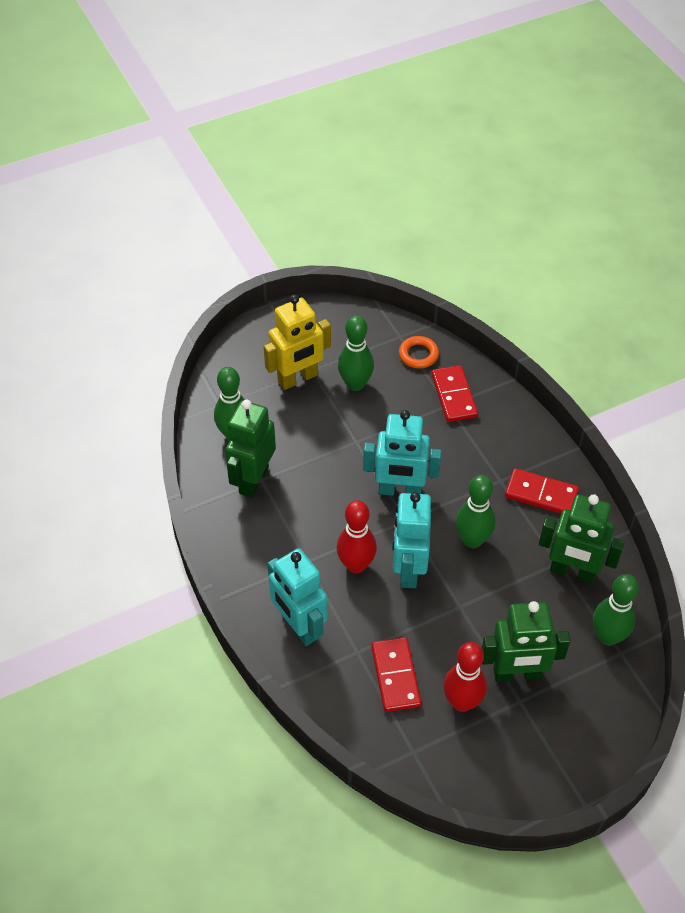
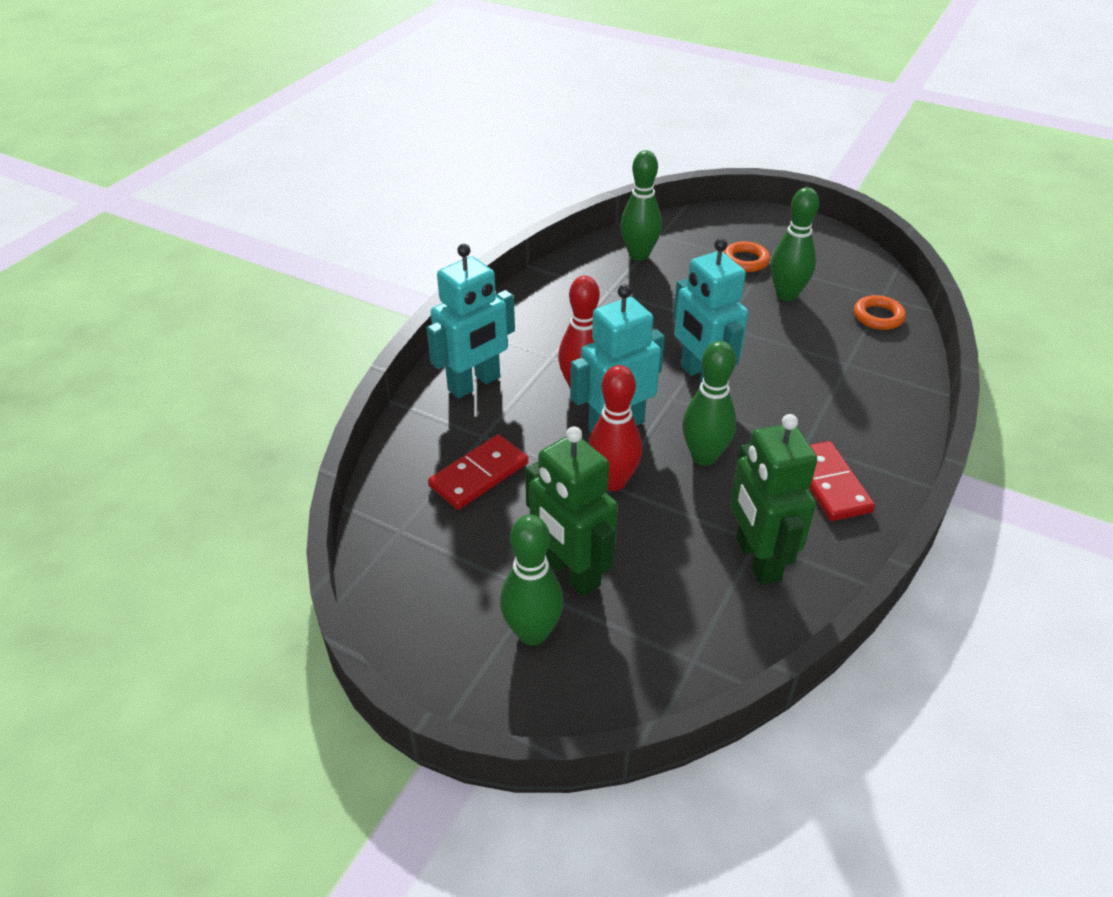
camera: 55 degrees right, 10 degrees down
green robot [225,400,276,498] -> none
yellow robot [264,295,331,390] -> orange ring [724,241,770,272]
turquoise robot [267,548,327,646] -> turquoise robot turned 150 degrees counterclockwise [426,244,515,399]
red domino [431,365,478,422] -> none
red bowling pin [443,642,487,712] -> red bowling pin moved to [588,365,642,491]
green bowling pin [593,574,639,646] -> green bowling pin moved to [500,515,564,646]

